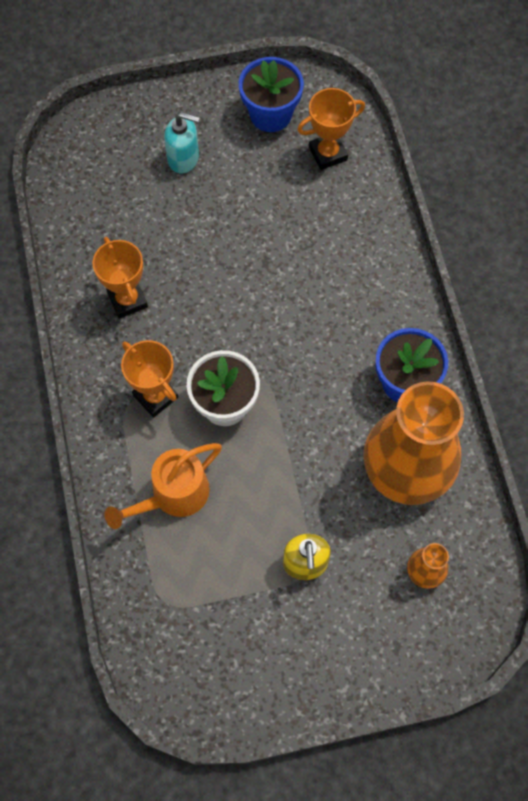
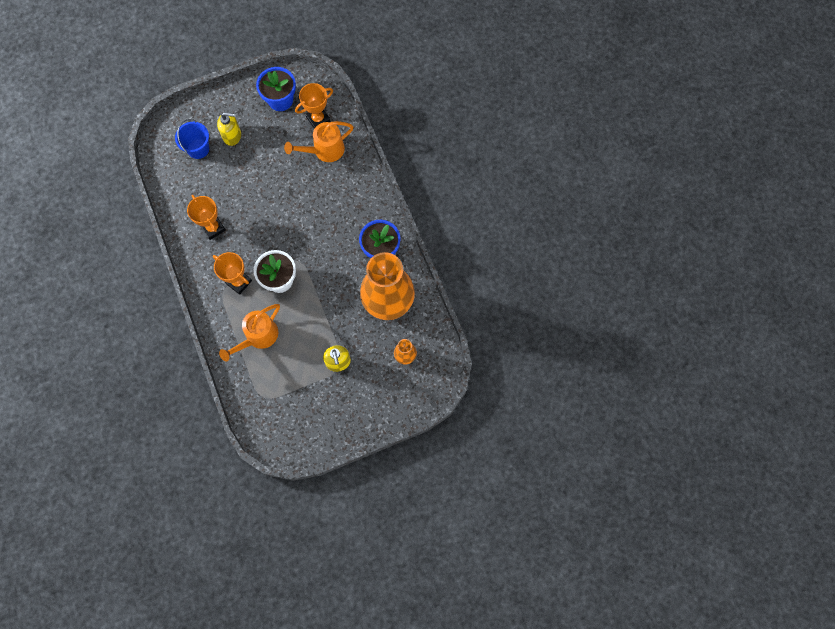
camera: 10 degrees left, 5 degrees up
turquoise soap dispenser [164,112,200,174] -> yellow soap dispenser [217,112,241,146]
none -> blue bucket [175,119,209,159]
none -> orange watering can [284,121,354,162]

